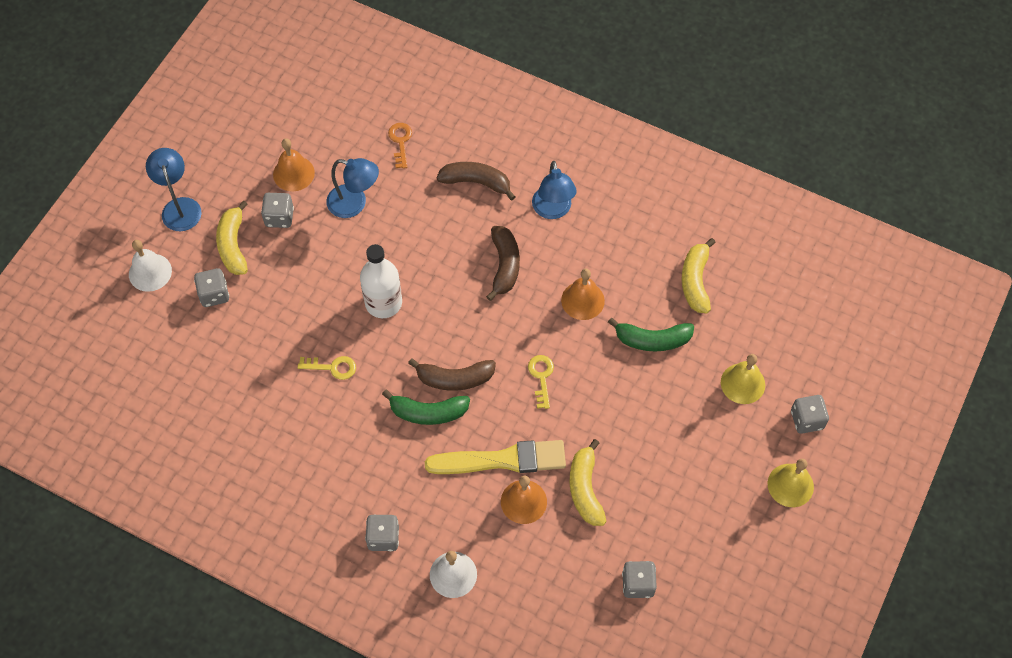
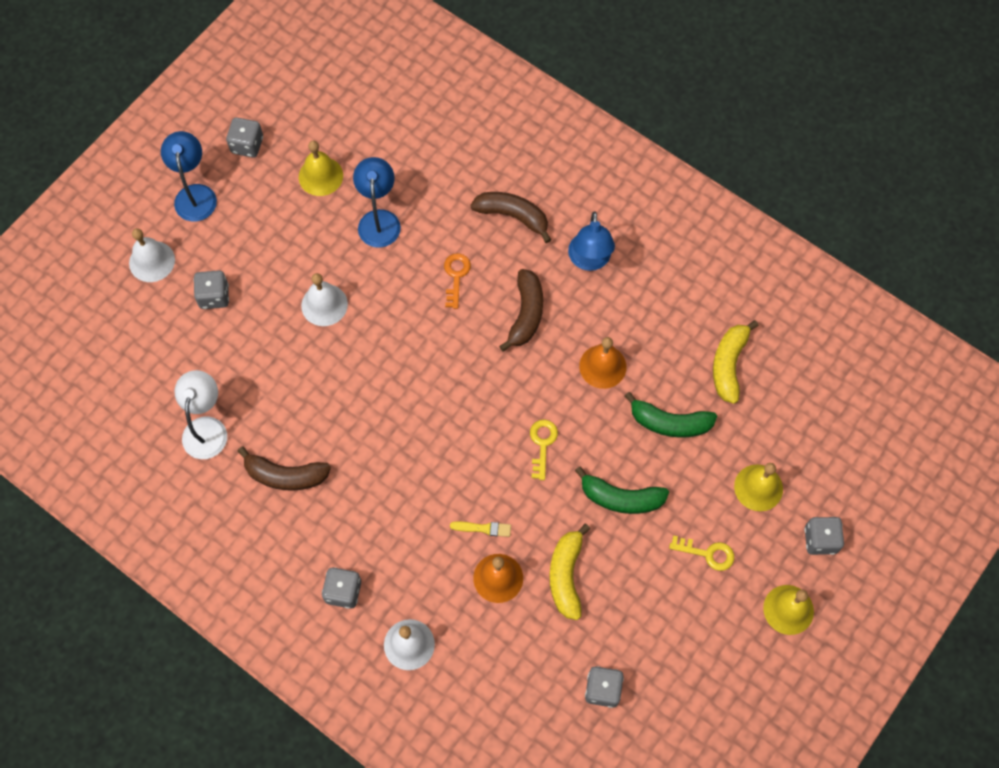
camera: 10 degrees right, 5 degrees up
yellow banana [216,200,248,275] -> none
grey dice [261,193,294,228] -> grey dice moved to [226,117,263,158]
orange bell [273,139,315,191] -> yellow bell [299,140,343,196]
yellow key [298,356,356,380] -> yellow key moved to [669,535,734,571]
blue lamp [326,158,379,218] -> blue lamp turned 120 degrees counterclockwise [353,157,401,248]
white bottle [360,244,402,318] -> none
green banana [382,390,470,425] -> green banana moved to [575,466,669,514]
orange key [388,123,412,169] -> orange key moved to [444,253,471,309]
brown banana [408,358,496,391] -> brown banana moved to [238,447,331,491]
yellow brush [425,440,566,474] -> yellow brush [450,521,511,537], size x0.40
none -> white lamp [175,370,227,459]
none -> white bell [301,273,348,326]

